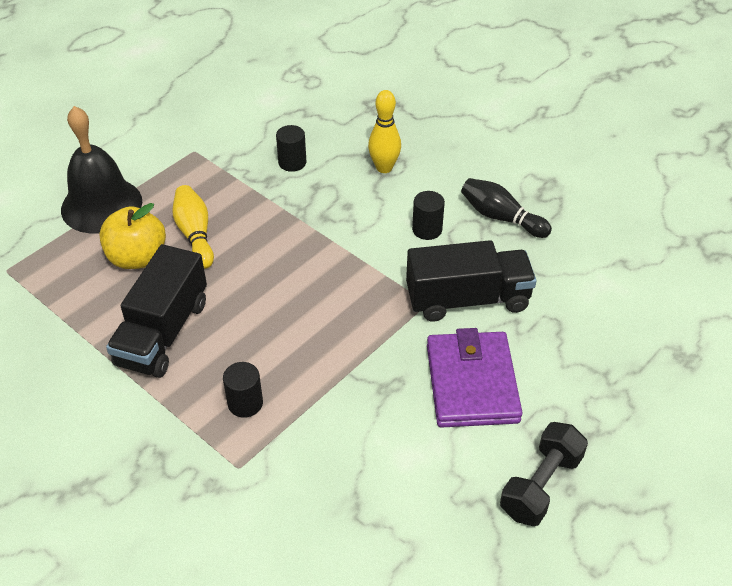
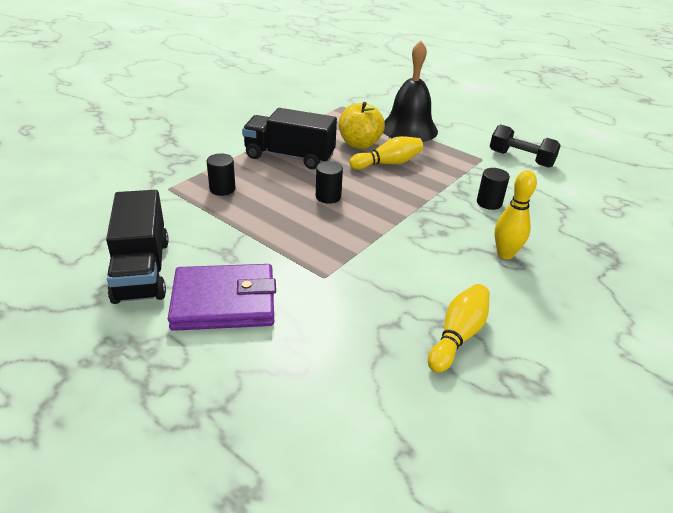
camera: 85 degrees right, 10 degrees down
black truck [406,240,537,322] -> black truck moved to [106,190,169,304]
black cylinder [412,191,445,240] -> black cylinder moved to [316,161,343,204]
black bowling pin [461,178,552,238] -> yellow bowling pin [428,284,490,373]
black dumbbell [500,422,588,526] -> black dumbbell moved to [490,124,561,168]

